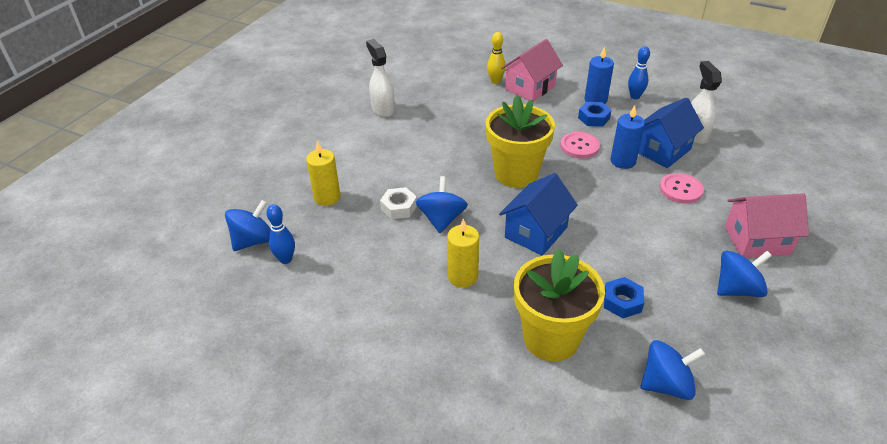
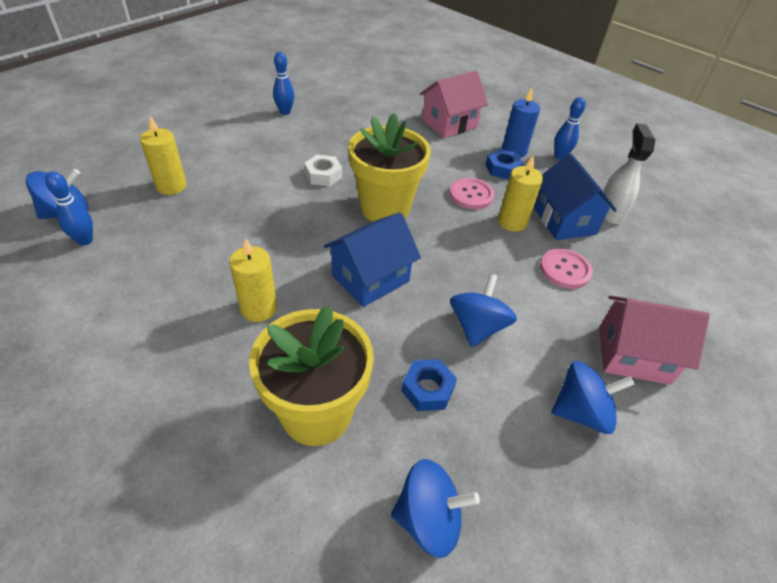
camera: 10 degrees right, 5 degrees up
white spray bottle [366,39,395,117] -> blue bowling pin [273,52,294,115]
white nut [380,187,417,219] -> white nut moved to [304,155,342,186]
blue spinning top [416,176,468,233] -> blue spinning top moved to [450,274,517,347]
yellow bowling pin [487,32,506,84] -> none
blue candle [610,105,645,169] -> yellow candle [498,155,543,232]
blue house [638,97,704,168] -> blue house turned 75 degrees counterclockwise [534,153,617,240]

